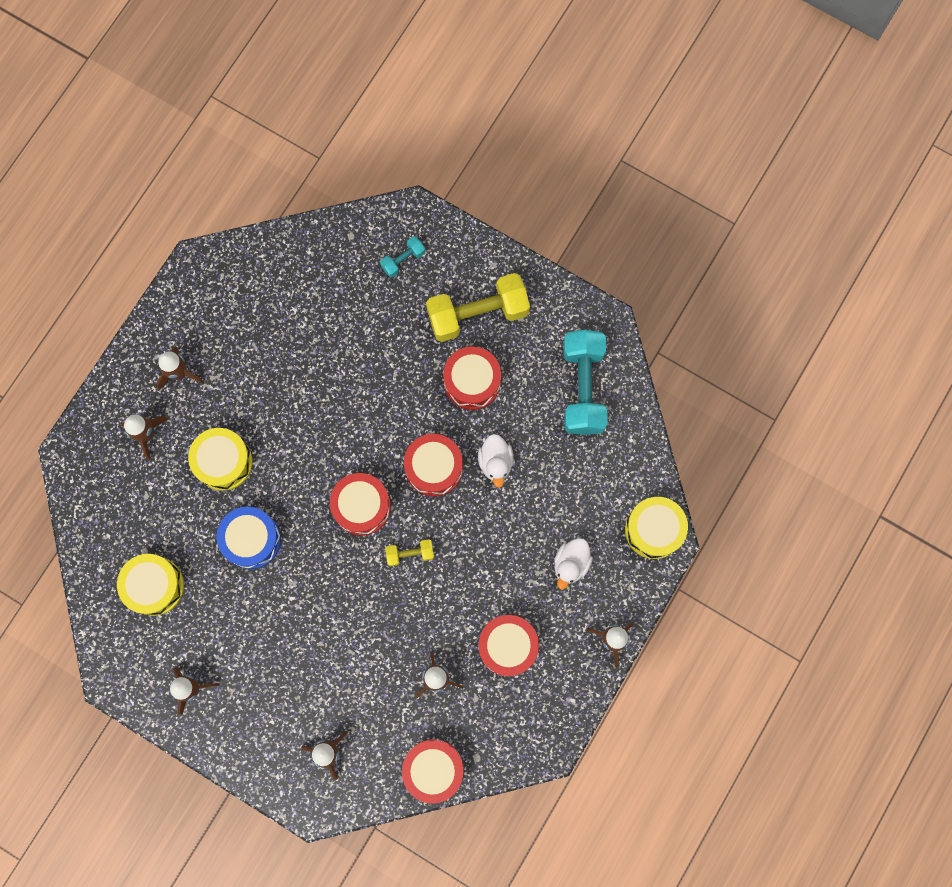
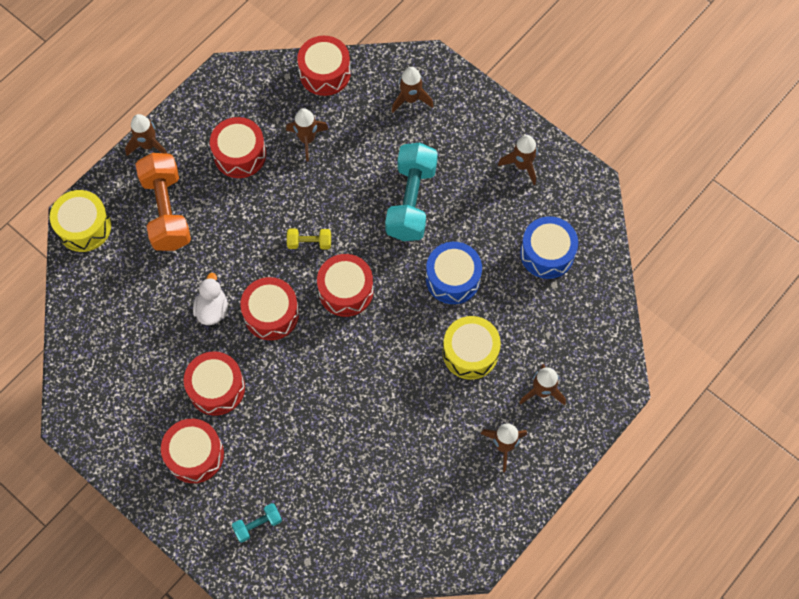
camera: 170 degrees left, 10 degrees down
yellow drum [117,554,184,616] -> blue drum [520,216,578,279]
yellow dumbbell [426,273,530,342] -> red drum [161,419,224,483]
white duck [554,538,593,589] -> orange dumbbell [136,153,191,251]
turquoise dumbbell [563,330,608,435] -> turquoise dumbbell moved to [385,143,438,241]

